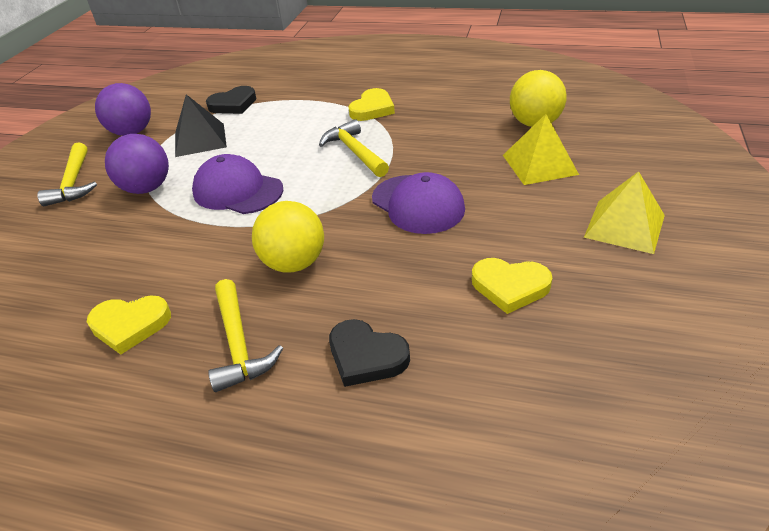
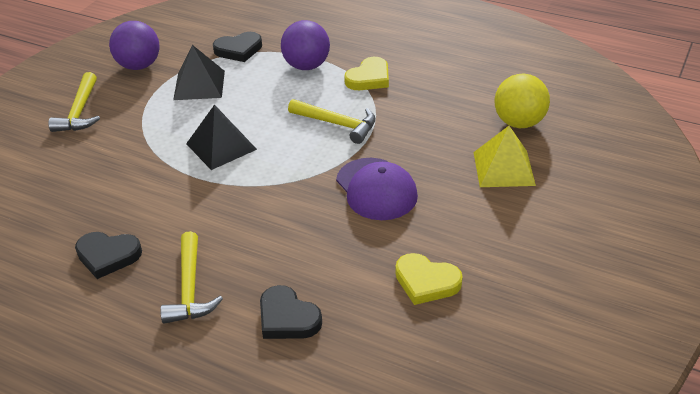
camera: 10 degrees right, 0 degrees up
yellow heart [87,296,171,355] -> black heart [75,232,142,279]
purple ball [105,134,169,194] -> purple ball moved to [281,20,330,70]
purple cap [192,154,284,214] -> black pyramid [186,104,257,170]
yellow ball [252,201,324,273] -> none
yellow hammer [319,119,389,177] -> yellow hammer turned 135 degrees clockwise [288,99,375,144]
yellow pyramid [584,171,665,254] -> none

